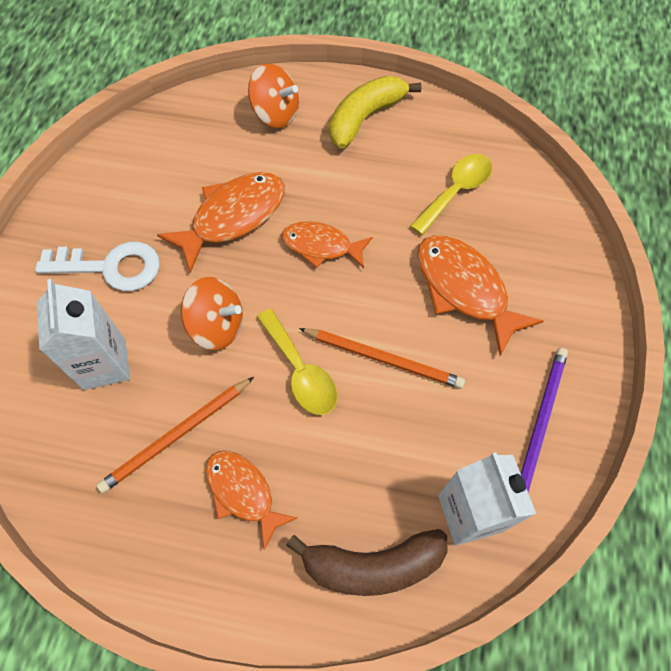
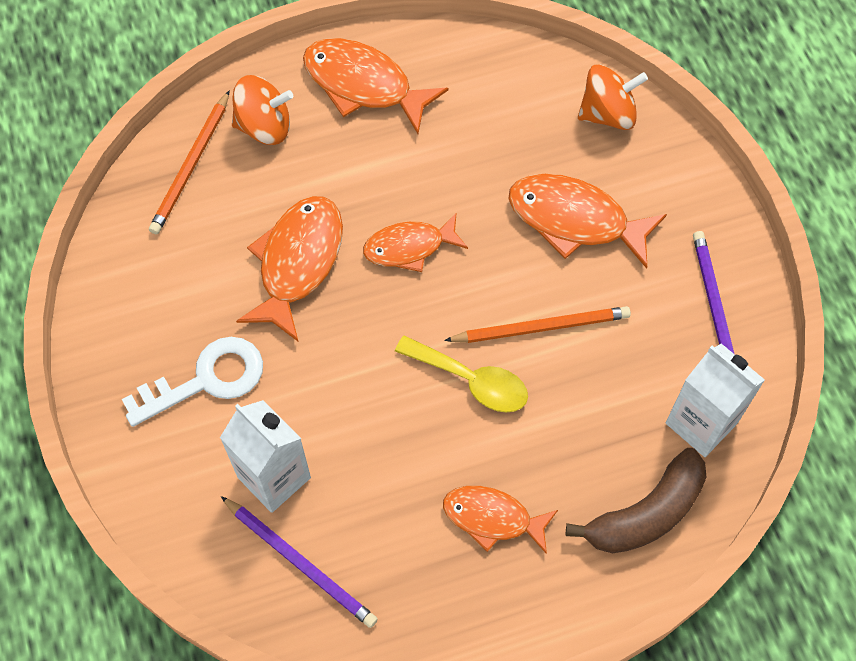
camera: 30 degrees left, 0 degrees up
orange pencil [97,377,254,493] -> orange pencil moved to [149,90,230,234]
orange spinning top [181,277,243,350] -> orange spinning top moved to [578,64,648,130]
yellow banana [329,76,421,149] -> orange fish [303,38,448,134]
yellow spoon [410,154,492,235] -> none
none -> purple pencil [221,496,378,628]

